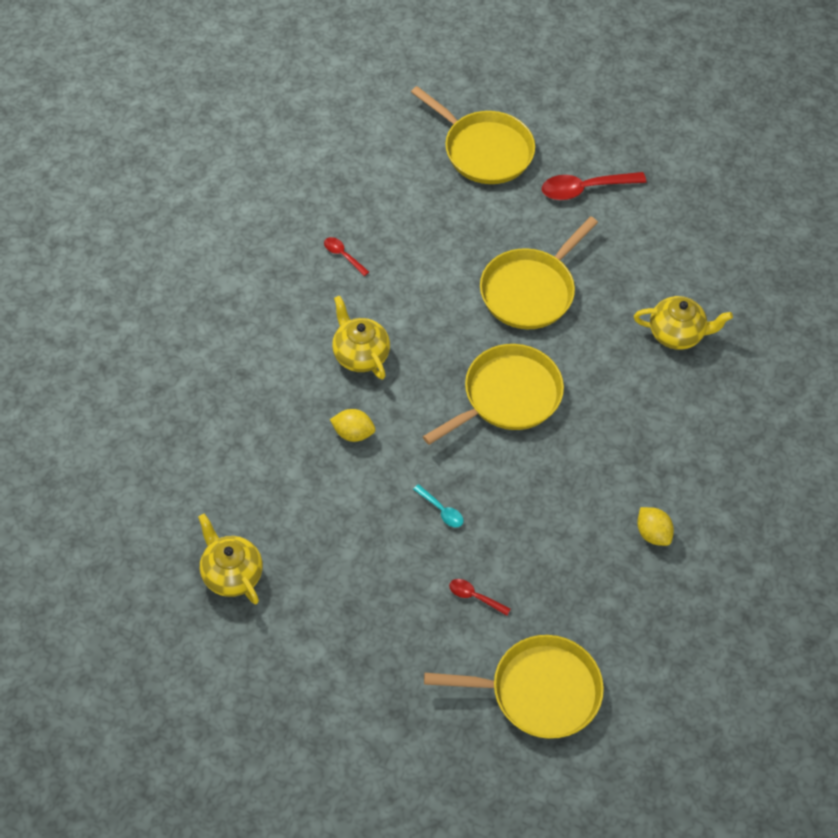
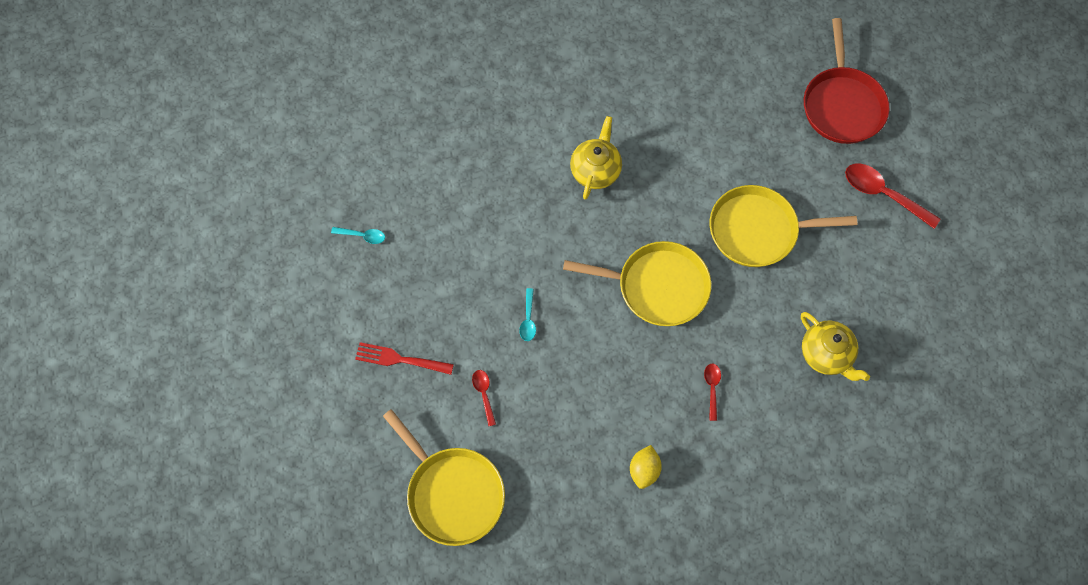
camera: 50 degrees right, 10 degrees up
yellow teapot [198,514,263,604] -> turquoise spoon [331,227,385,244]
red spoon [324,237,369,276] -> red spoon moved to [704,363,721,421]
yellow lemon [330,409,375,442] -> none
yellow pan [411,86,535,184] -> red pan [804,18,889,144]
none -> red fork [355,342,454,375]

